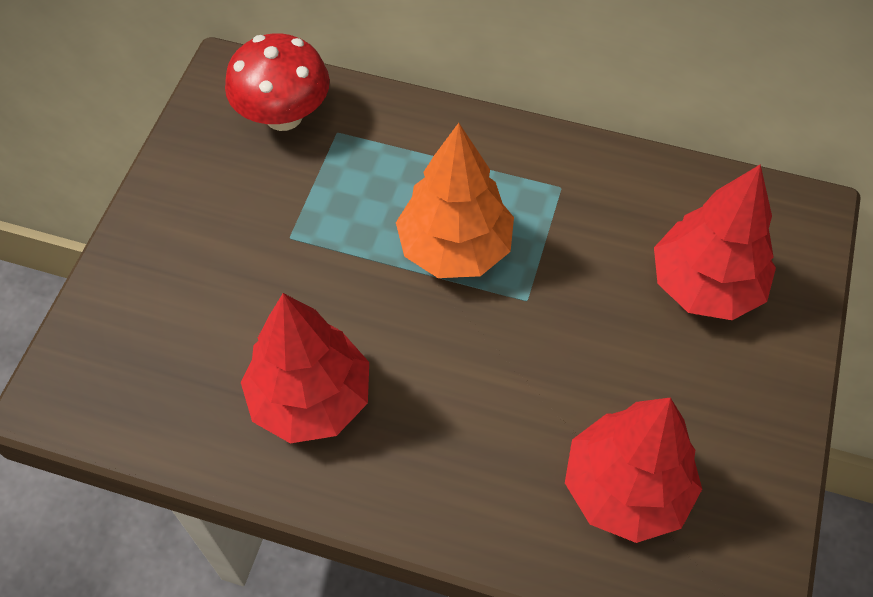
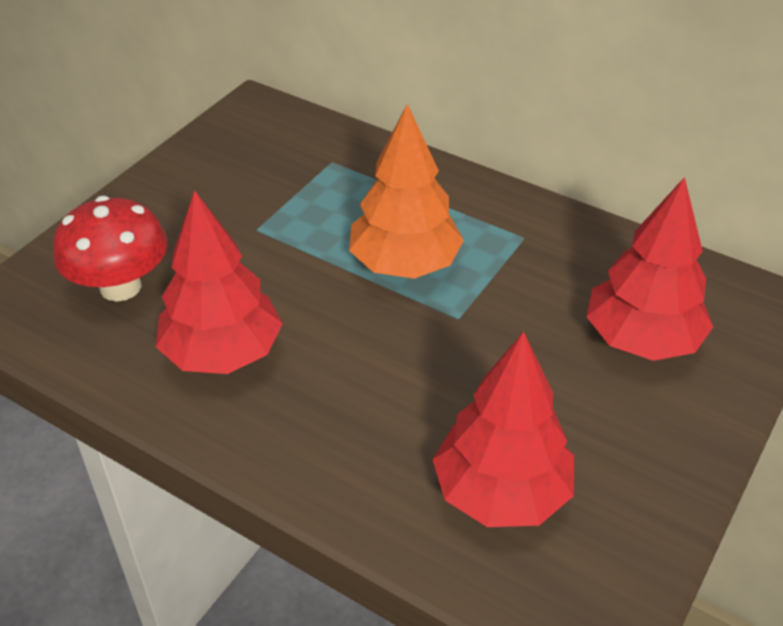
camera: 15 degrees right, 15 degrees down
red mushroom [225,33,330,131] -> red mushroom moved to [53,196,167,302]

